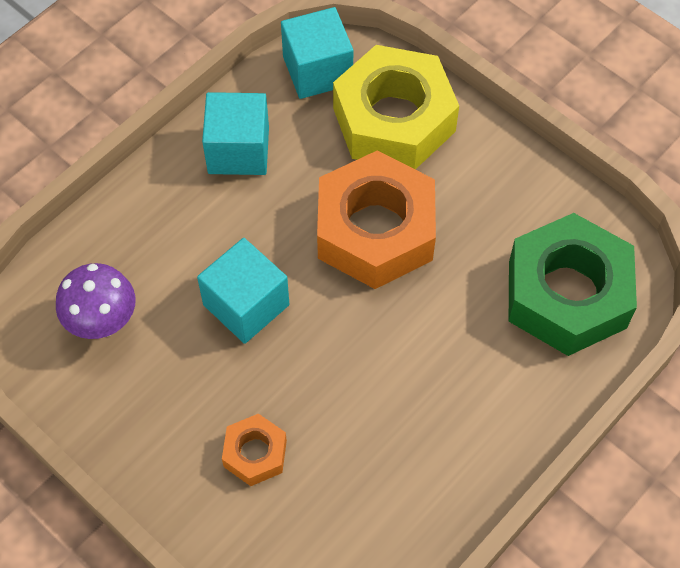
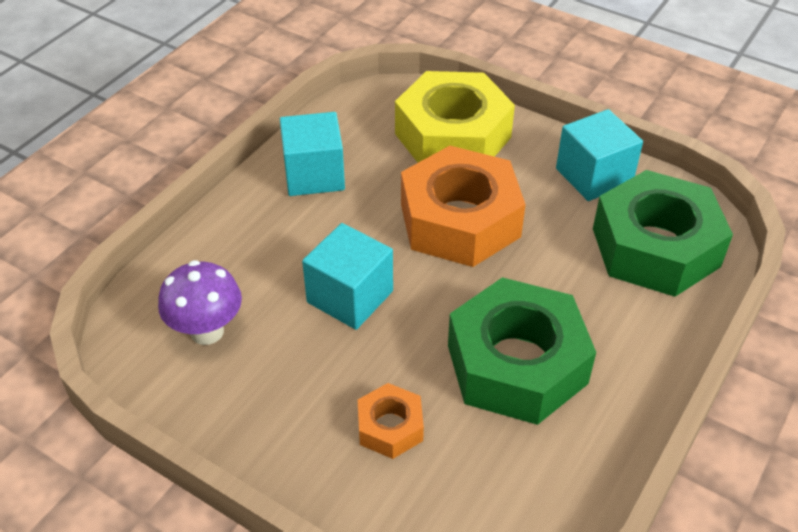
camera: 10 degrees left, 15 degrees down
turquoise cube [281,7,353,99] -> turquoise cube moved to [556,109,643,201]
none -> green nut [448,277,596,425]

